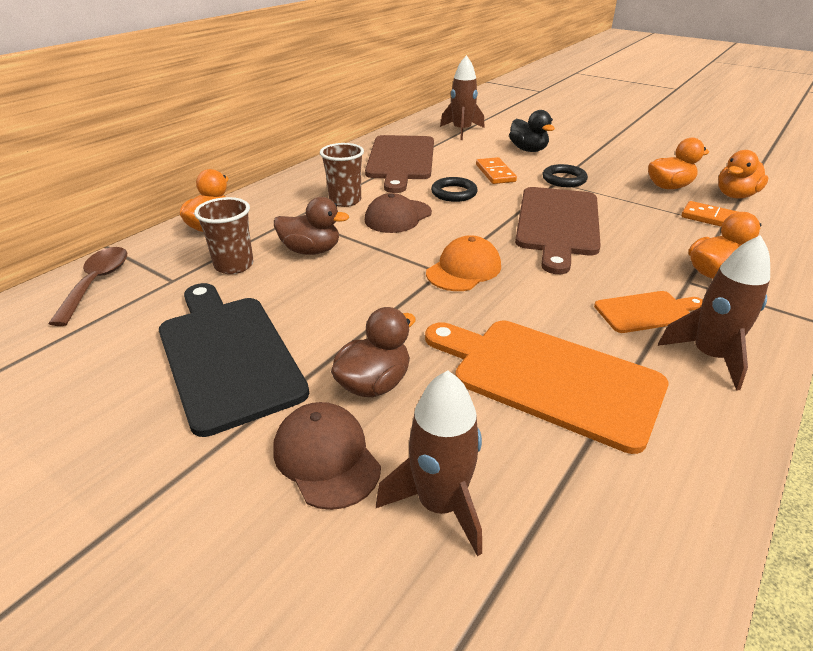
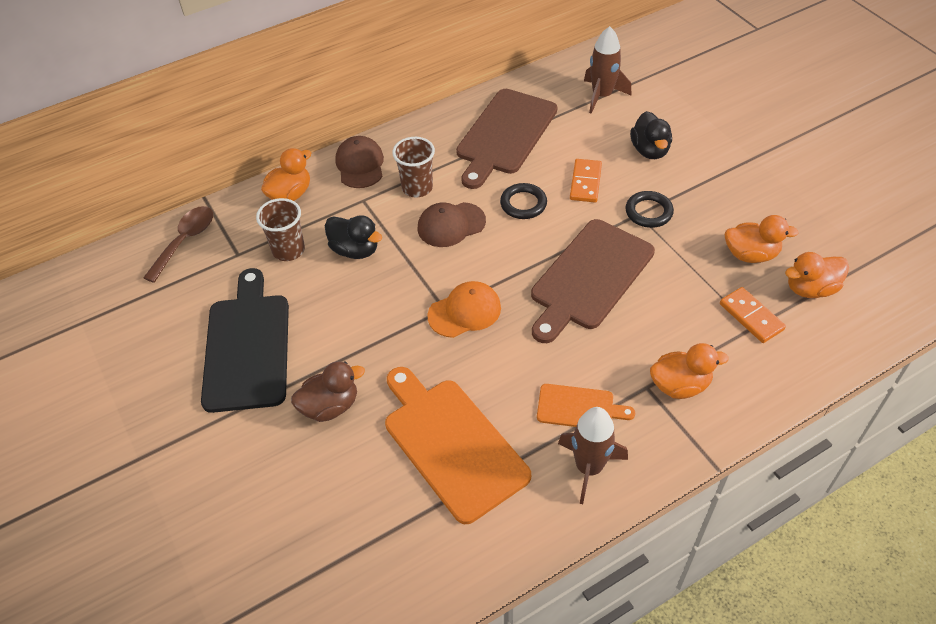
camera: 25 degrees right, 15 degrees up
brown cap [273,402,381,510] -> brown cap moved to [335,136,384,188]
brown duck [274,197,349,255] -> black duck [325,215,382,259]
brown rocket [376,370,482,556] -> none

